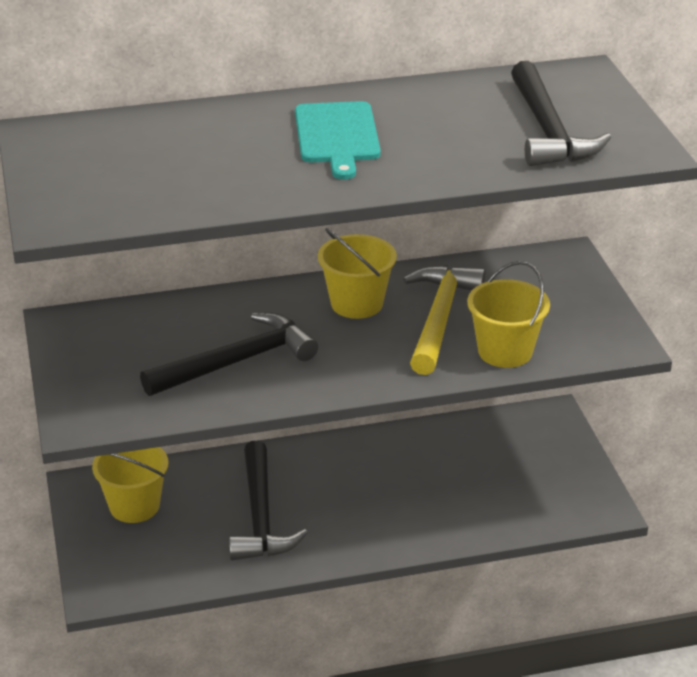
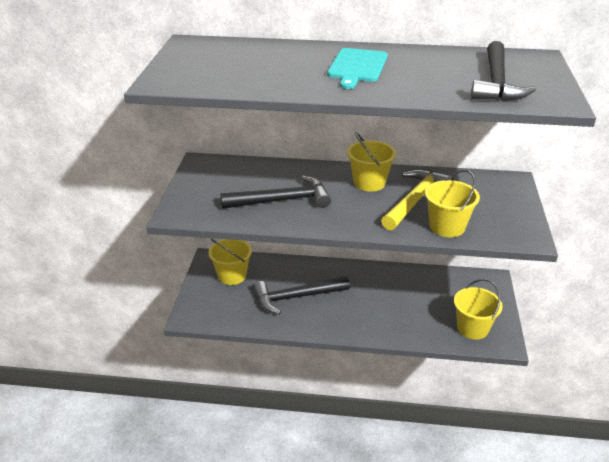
camera: 20 degrees right, 0 degrees up
black hammer [229,440,308,561] -> black hammer turned 60 degrees clockwise [253,276,350,315]
none -> yellow bucket [454,279,503,340]

